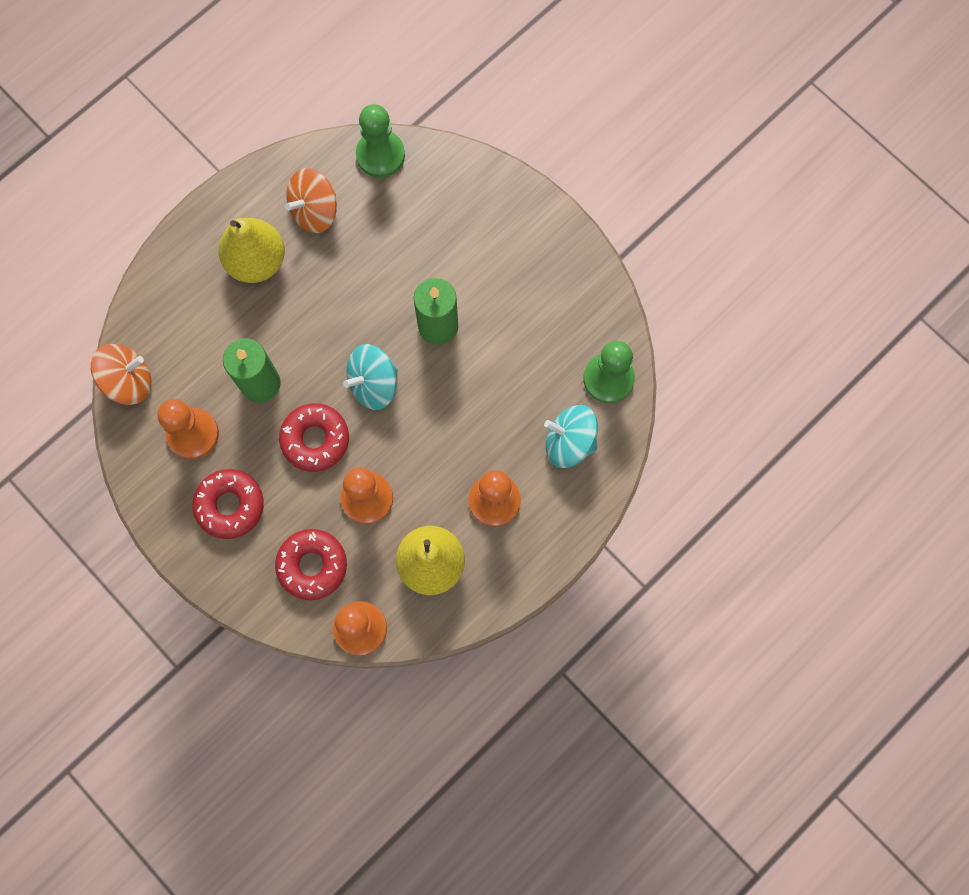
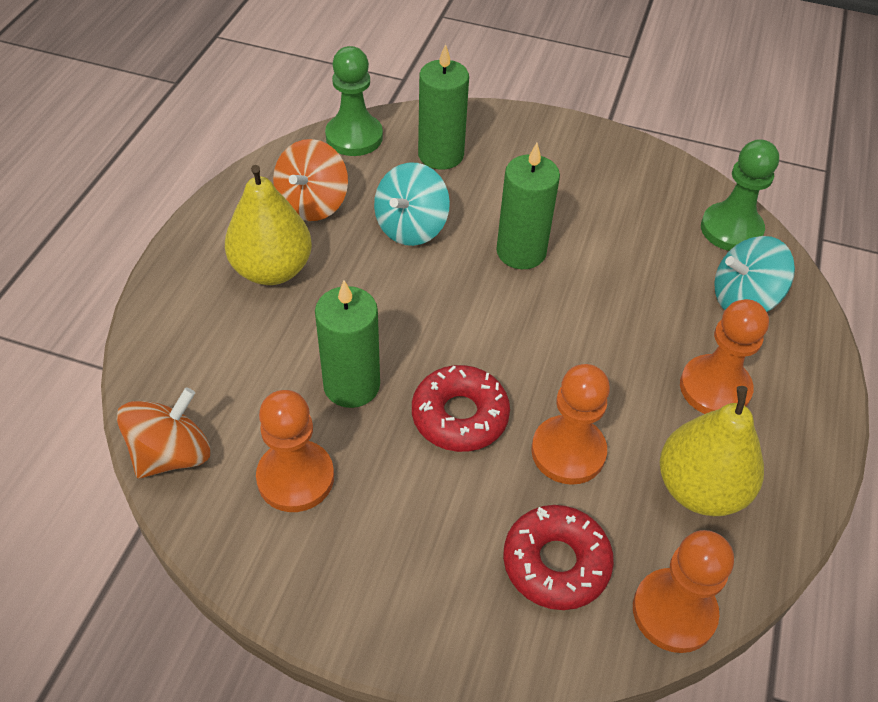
camera: 30 degrees left, 25 degrees down
red donut [192,469,264,539] -> none
turquoise spinning top [343,344,398,410] -> turquoise spinning top moved to [374,162,450,246]
none -> green candle [418,44,469,170]

